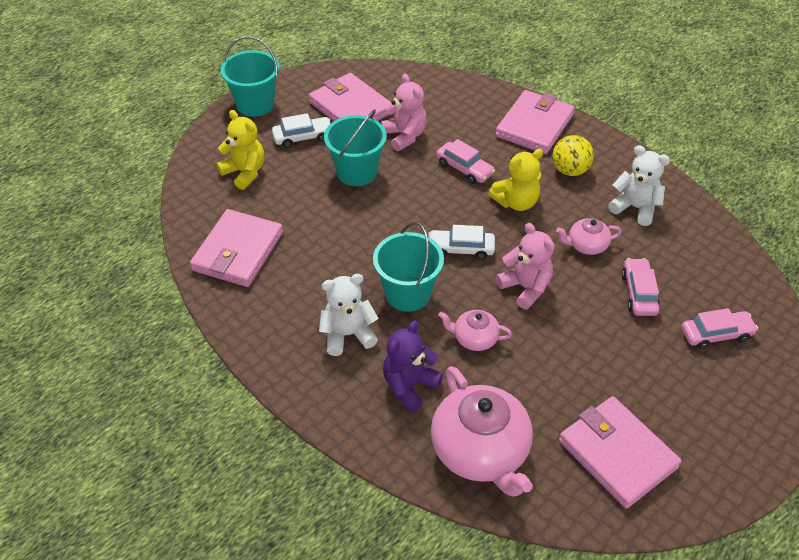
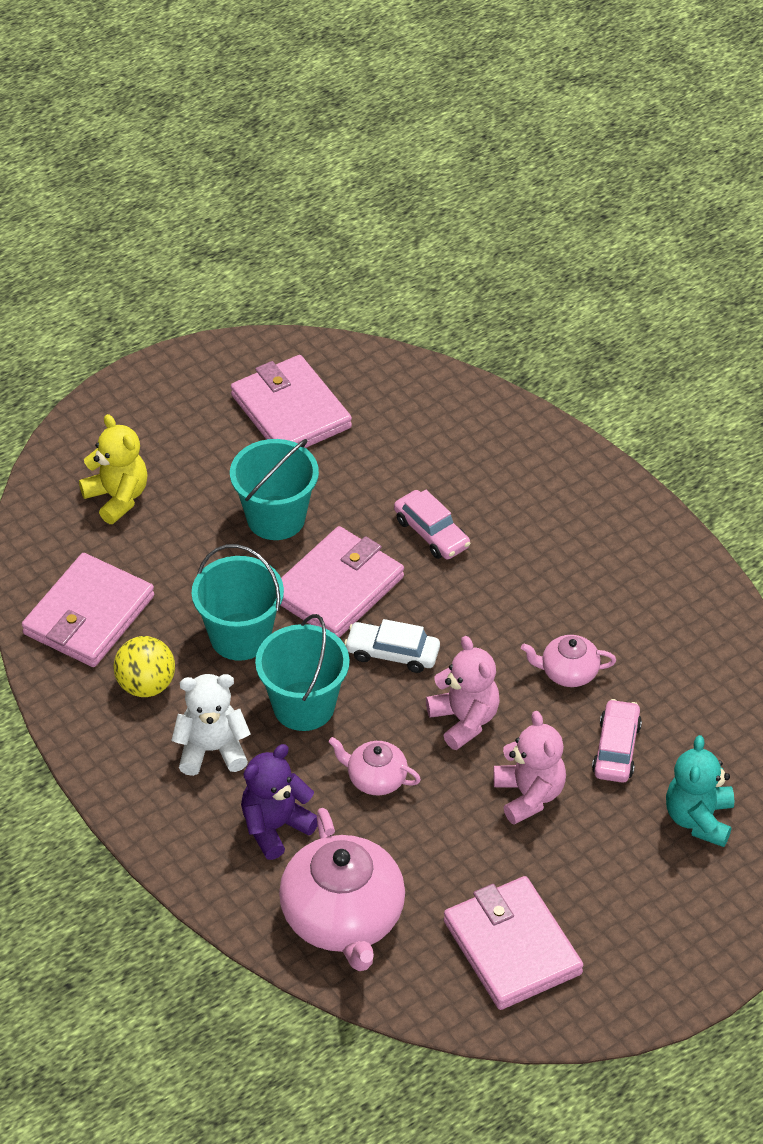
camera: 10 degrees right, 0 degrees up
turquoise bucket [221,36,279,117] -> turquoise bucket moved to [192,544,284,661]
white car [272,113,330,148] -> none
pink teddy bear [381,74,427,151] -> pink teddy bear moved to [493,711,566,825]
yellow teddy bear [488,149,543,211] -> none
pink wallet [495,90,575,154] -> pink wallet moved to [280,526,404,638]
yellow ball [552,135,594,176] -> yellow ball moved to [114,636,175,697]
white teddy bear [608,145,670,226] -> none
pink car [681,308,758,349] -> turquoise teddy bear [666,735,734,847]

